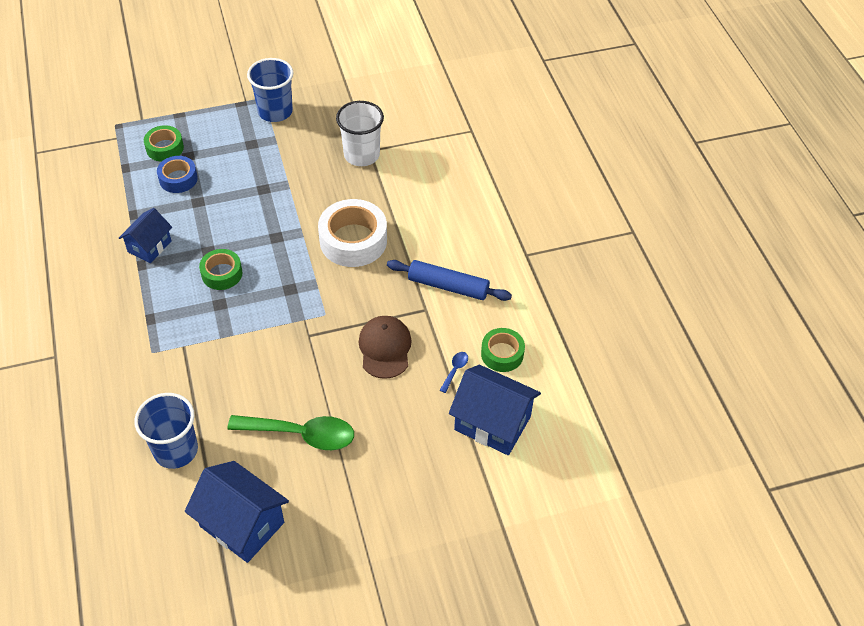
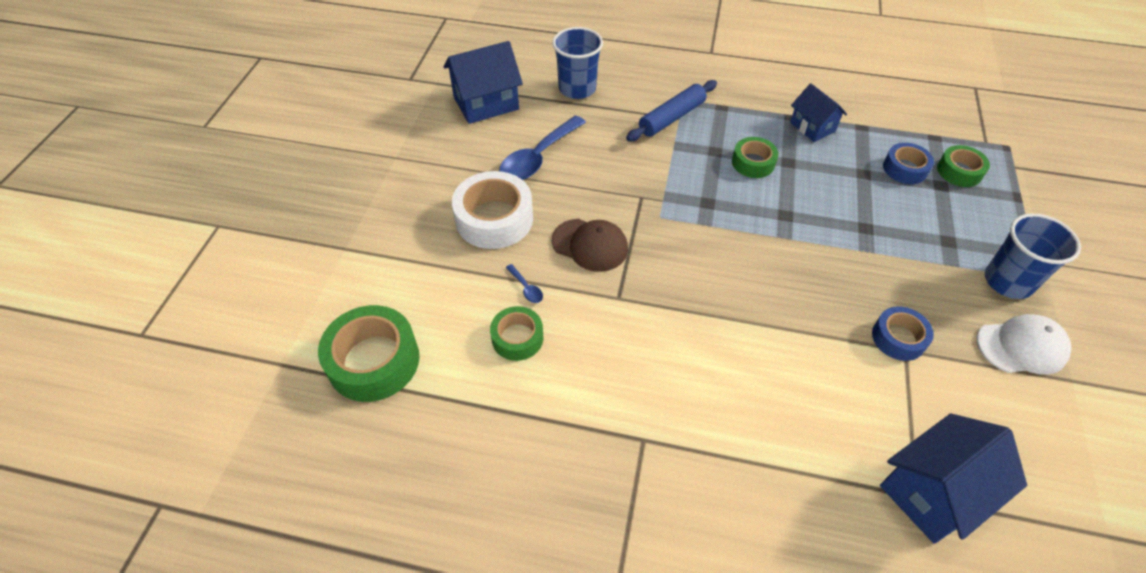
camera: 120 degrees right, 0 degrees up
green spoon [227,415,354,450] -> blue spoon [499,116,586,180]
white tape [318,199,387,267] -> white tape moved to [452,171,533,249]
white cup [336,101,384,166] -> blue tape [872,307,934,361]
blue rolling pin [387,260,512,301] -> blue rolling pin moved to [626,80,717,141]
blue house [449,365,541,455] -> blue house moved to [880,413,1027,544]
none -> green tape [318,305,419,402]
none -> white cap [977,314,1072,375]

